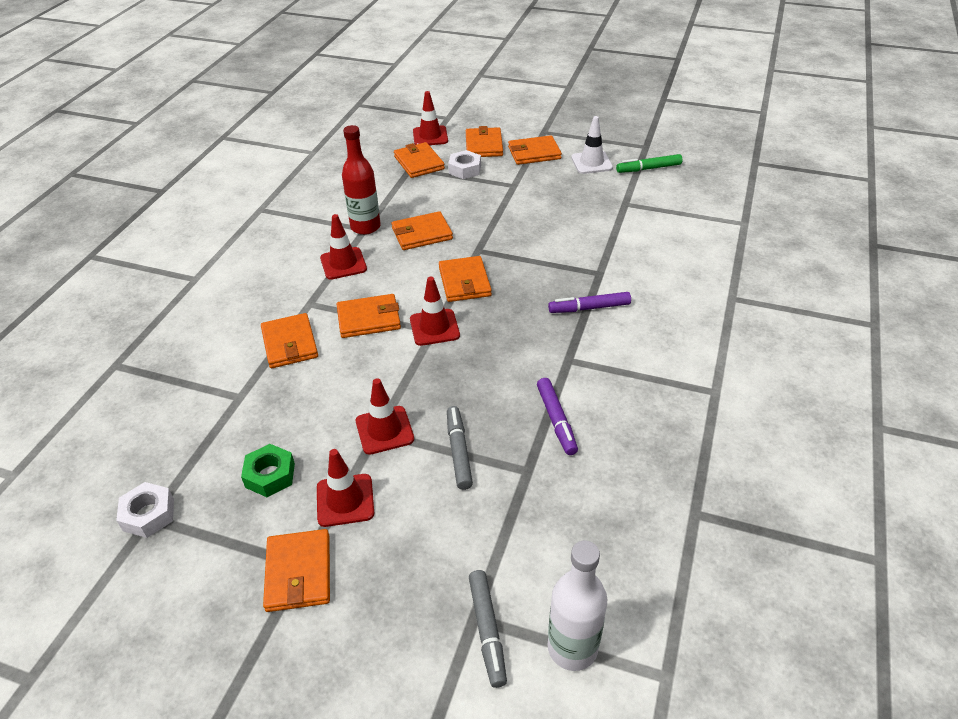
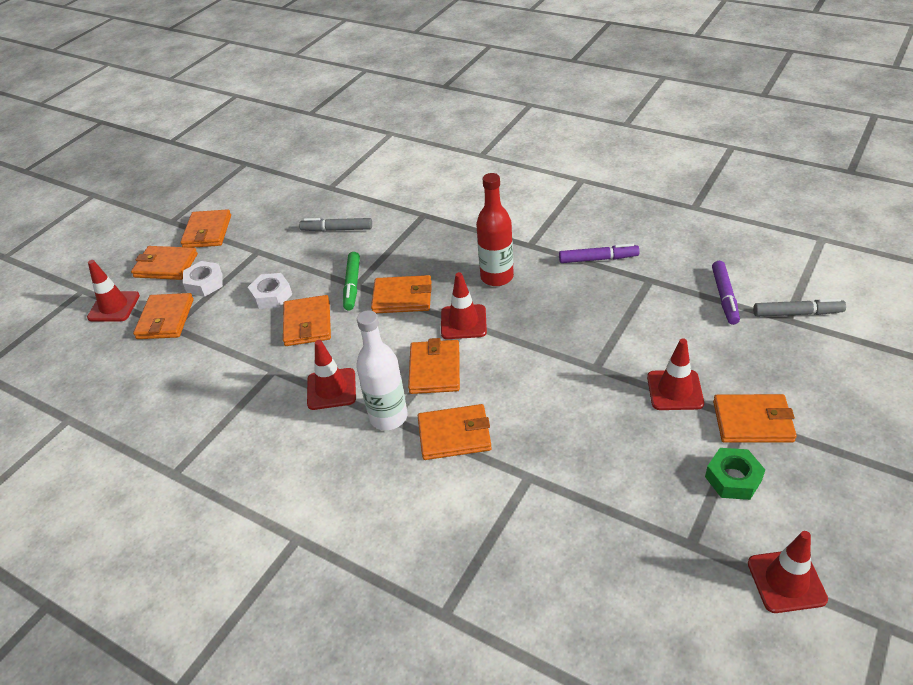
camera: 75 degrees left, 0 degrees up
white nut [116,482,174,538] -> white nut moved to [248,273,292,309]
green nut [241,444,295,497] -> green nut moved to [705,448,765,500]
red bottle [342,125,381,235] -> red bottle moved to [476,173,514,286]
red traffic cone [356,378,414,455] -> red traffic cone moved to [748,531,828,613]
orange wallet [394,142,445,178] -> orange wallet turned 75 degrees counterclockwise [133,293,194,339]
grey marker [447,406,473,490] -> grey marker moved to [299,218,372,231]
purple marker [548,292,631,313] -> purple marker moved to [712,261,740,325]
white bottle [548,541,607,671] -> white bottle moved to [356,310,408,430]
white traffic cone [571,116,613,174] -> none
green marker [616,154,682,173] -> green marker moved to [343,252,360,310]

